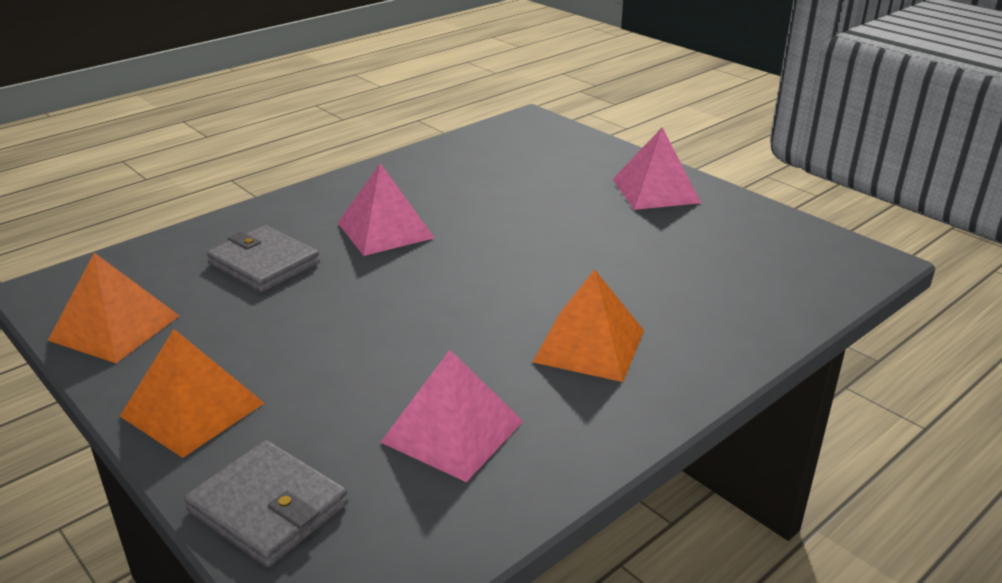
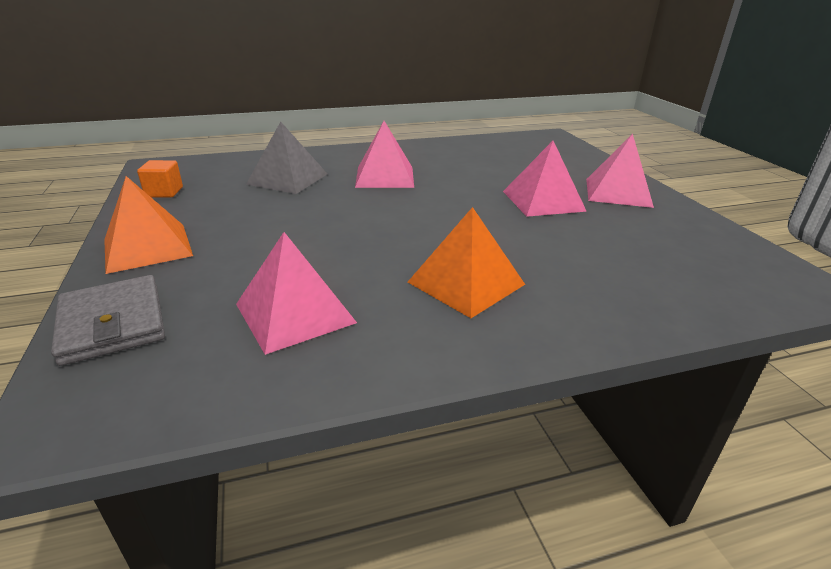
camera: 25 degrees right, 0 degrees up
orange pyramid [48,253,179,363] -> orange cube [137,160,183,197]
grey wallet [207,225,320,292] -> grey pyramid [246,122,327,194]
none -> pink pyramid [503,141,587,217]

